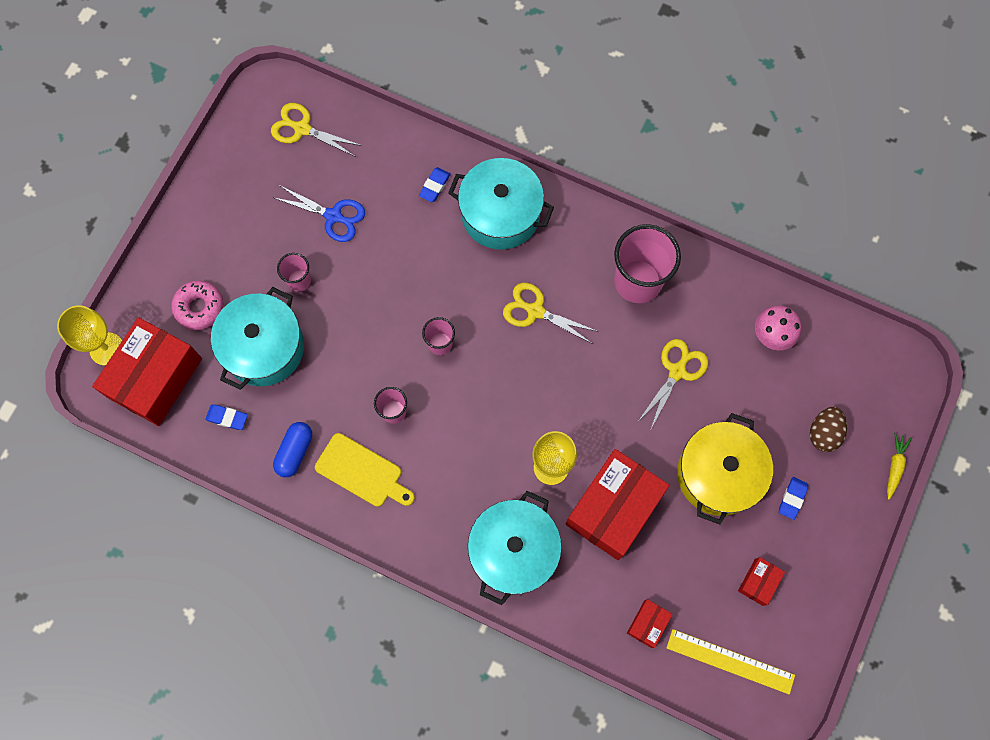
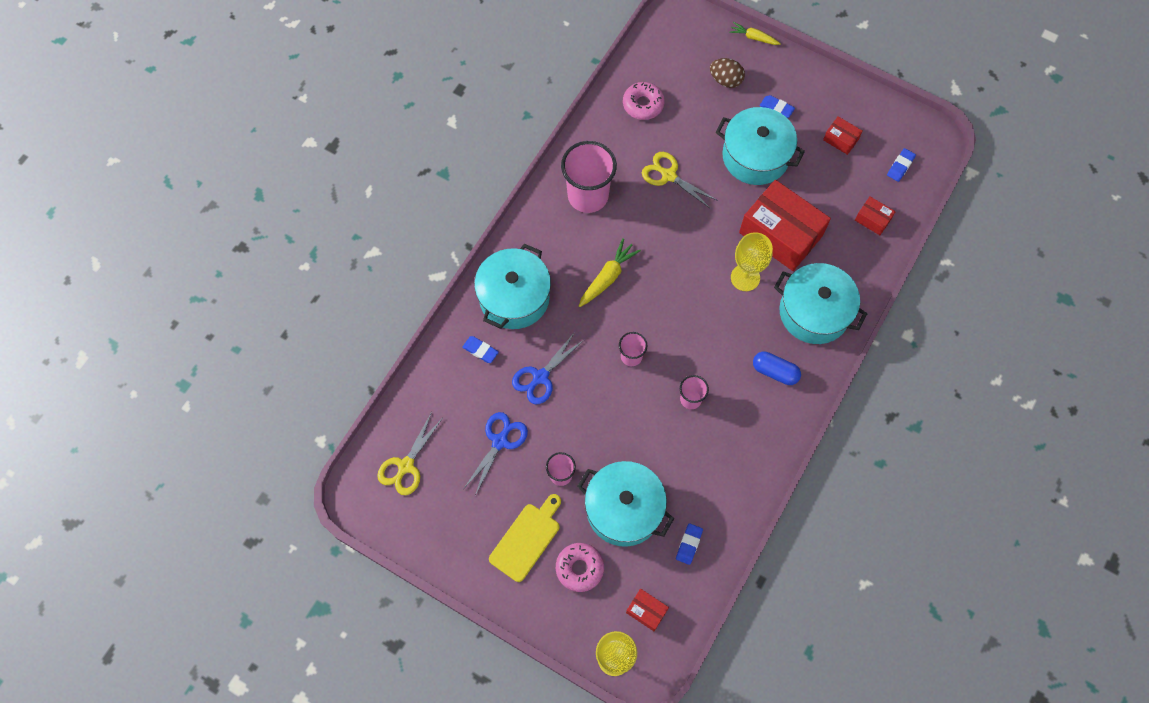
camera: 85 degrees left, 5 degrees down
red box [92,317,202,426] -> red box [626,589,669,631], size x0.44
blue capsule [273,422,312,477] -> blue capsule moved to [753,351,801,385]
yellow cutting board [315,433,415,507] -> yellow cutting board moved to [489,494,561,582]
yellow scissors [503,283,599,344] -> yellow carrot [579,238,641,307]
yellow ruler [667,629,795,695] -> blue eraser [887,148,916,182]
yellow pot [677,413,773,525] -> turquoise pot [716,107,805,185]
pink mushroom [755,306,802,350] -> pink donut [623,82,665,120]
none -> blue scissors [512,332,585,404]

